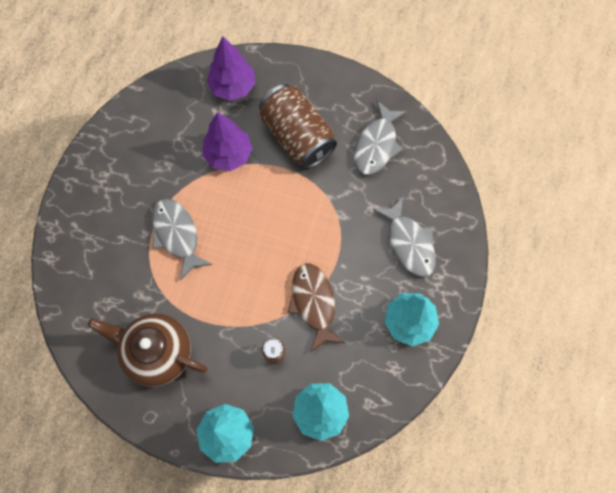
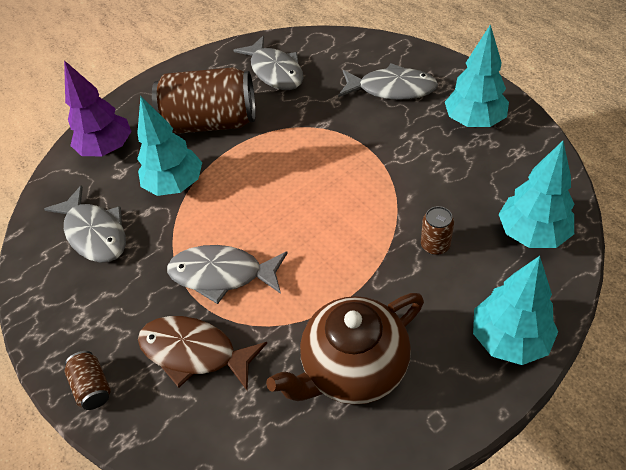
camera: 50 degrees left, 20 degrees down
purple tree [202,112,252,171] -> turquoise tree [137,96,202,196]
brown fish [288,264,345,352] -> brown fish moved to [138,316,267,390]
none -> grey fish [44,185,126,263]
none -> brown can [65,351,111,410]

